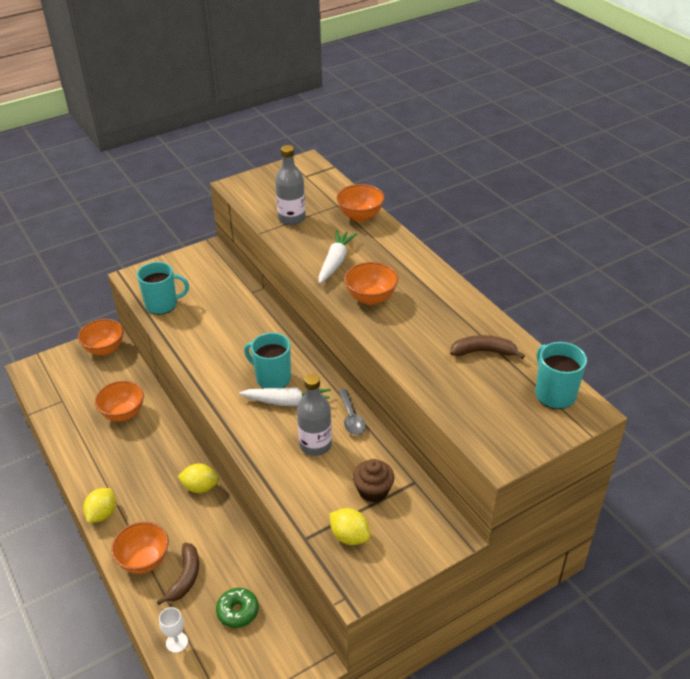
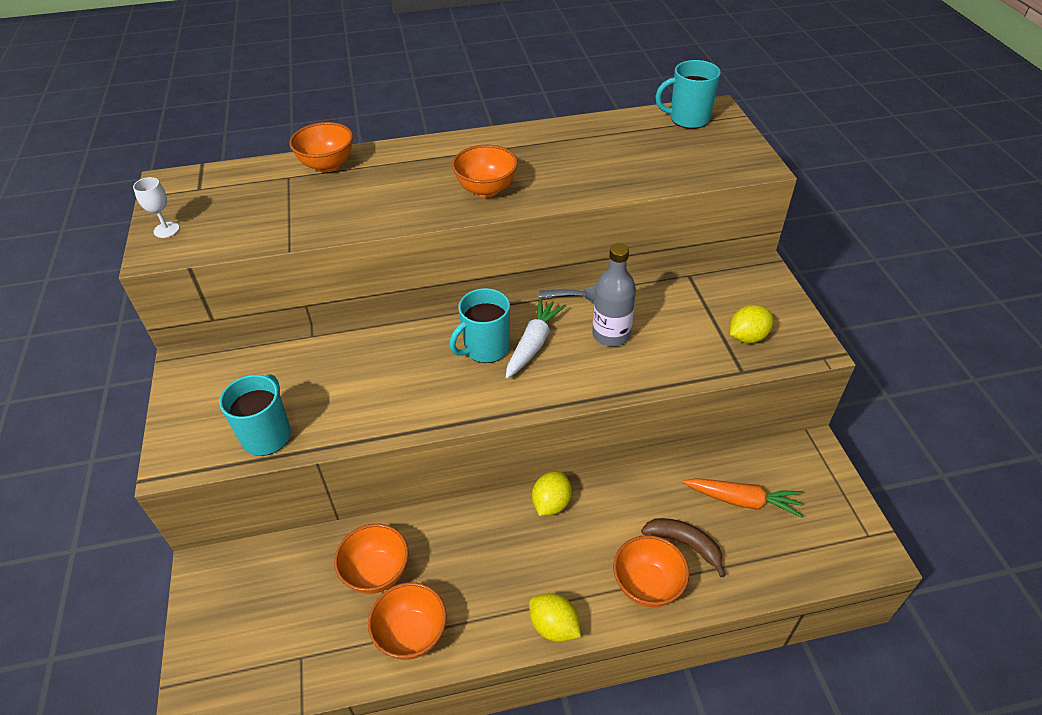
camera: 70 degrees left, 5 degrees up
orange bowl [78,319,124,355] -> orange bowl moved to [368,582,447,660]
white goblet [159,607,188,653] -> white goblet moved to [133,177,180,238]
green donut [216,588,259,628] -> orange carrot [683,478,803,518]
grey bottle [275,145,306,225] -> none
white carrot [319,230,357,283] -> none
brown cupcake [353,459,394,502] -> none
brown banana [450,335,525,359] -> none

